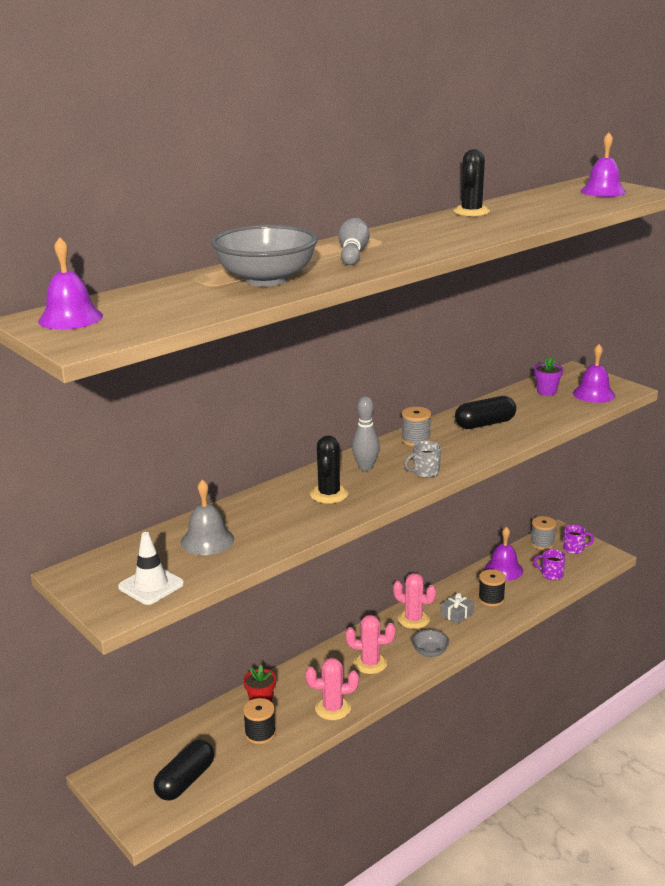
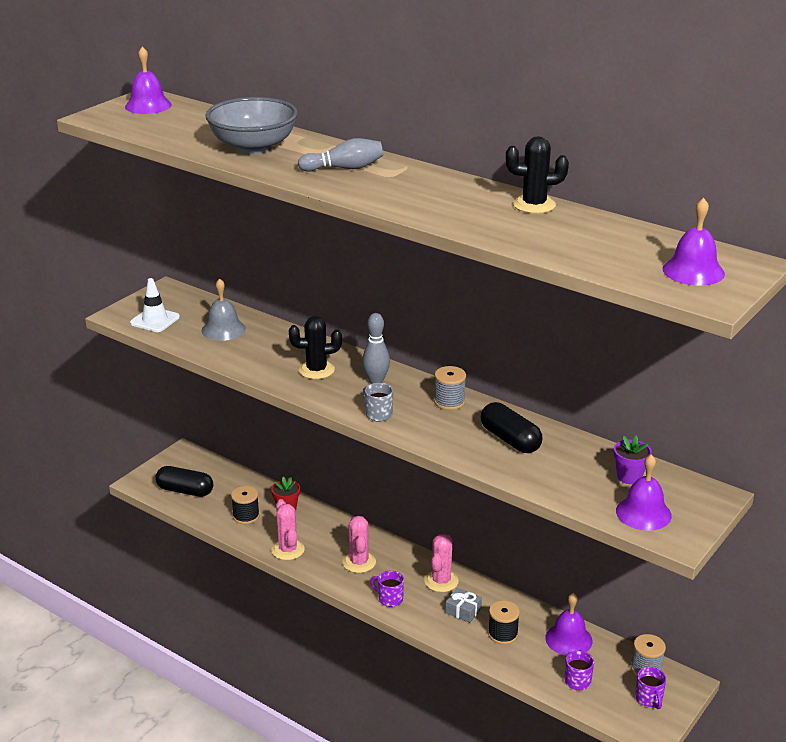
camera: 75 degrees right, 5 degrees up
grey bowl [412,629,449,657] -> purple mug [370,571,404,607]

